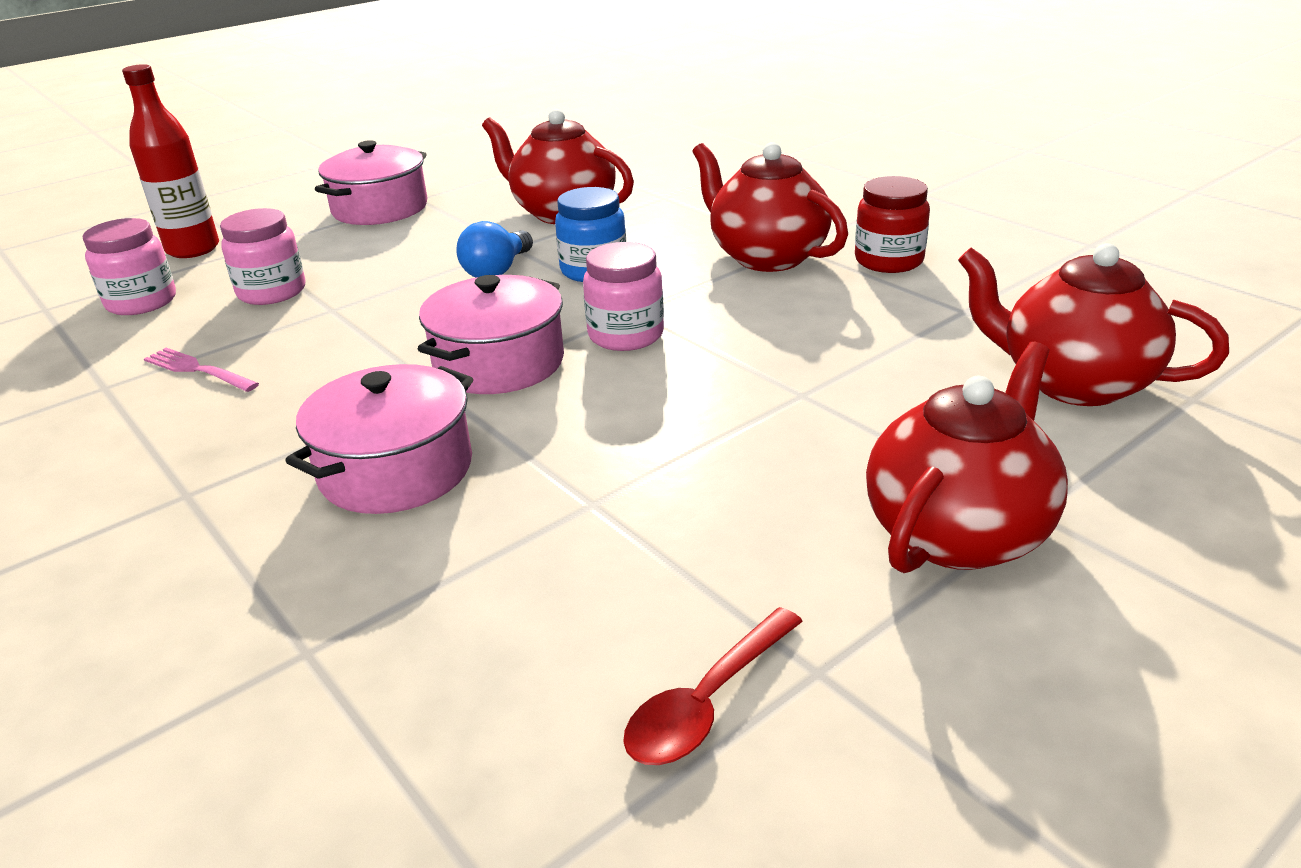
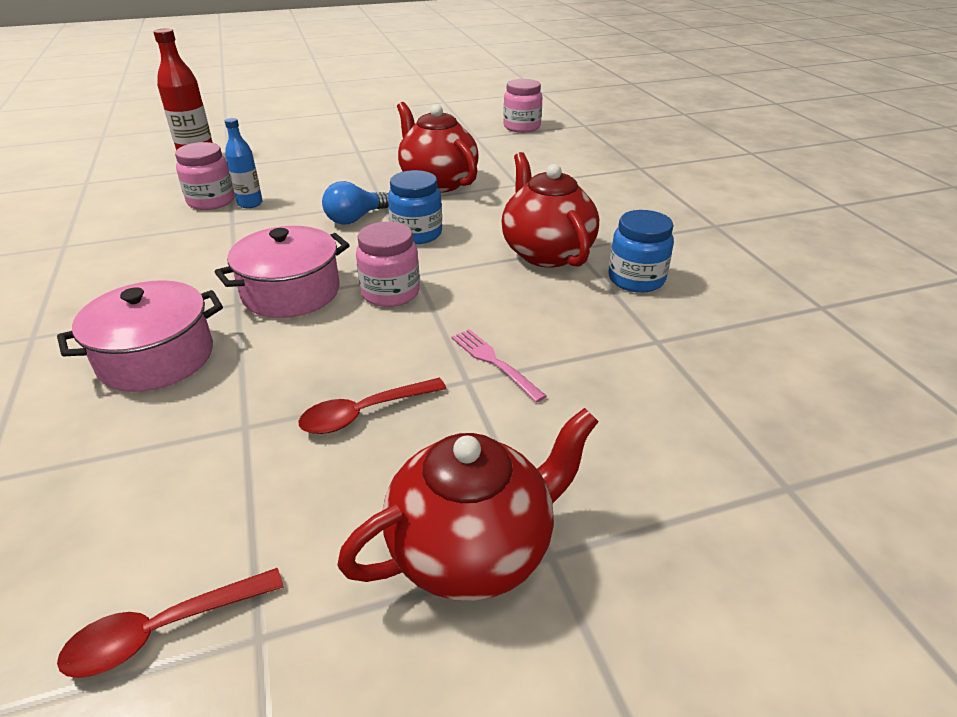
camera: 20 degrees right, 5 degrees up
pink jar [83,218,176,315] -> pink jar moved to [503,79,542,133]
pink fork [144,348,259,392] -> pink fork moved to [452,329,547,403]
pink pot [315,140,427,225] -> none
red jar [855,176,930,273] -> blue jar [608,210,674,293]
red teapot [958,243,1229,406] -> none
none -> blue bottle [225,118,263,208]
none -> red spoon [298,378,446,434]

